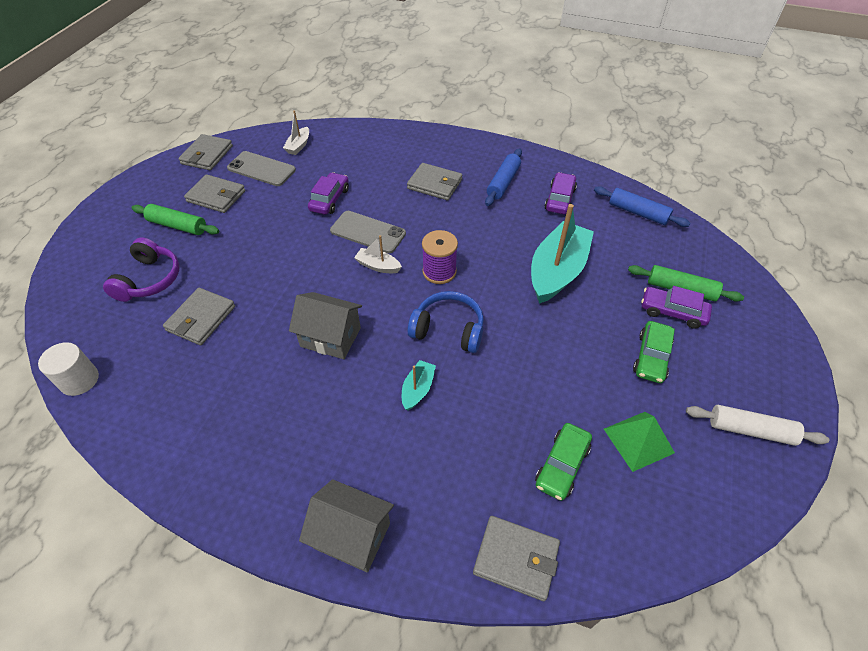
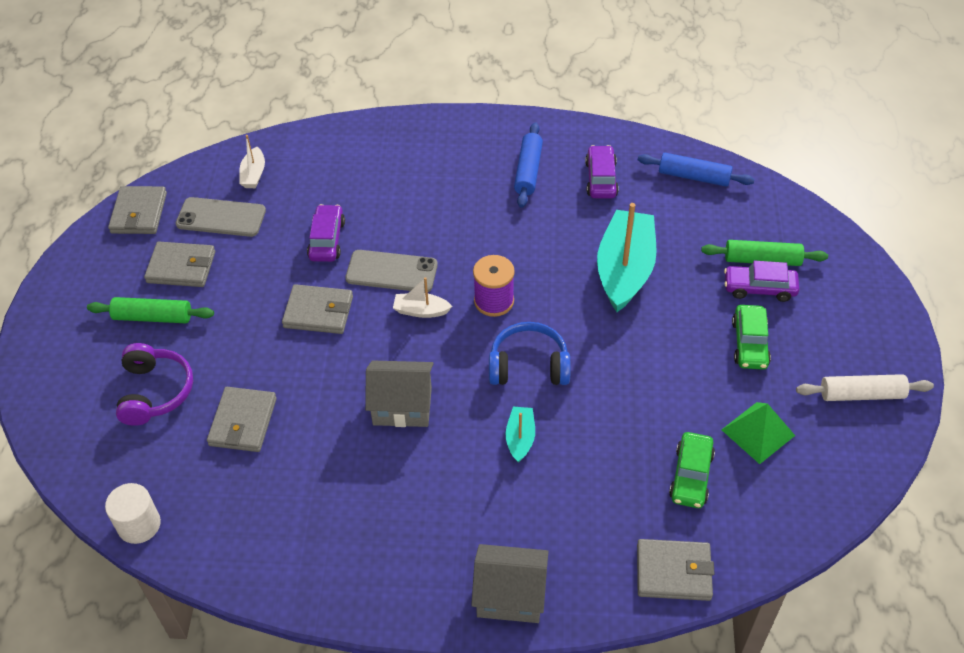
camera: 15 degrees left, 0 degrees up
grey wallet [407,163,462,200] -> grey wallet moved to [282,284,353,334]

